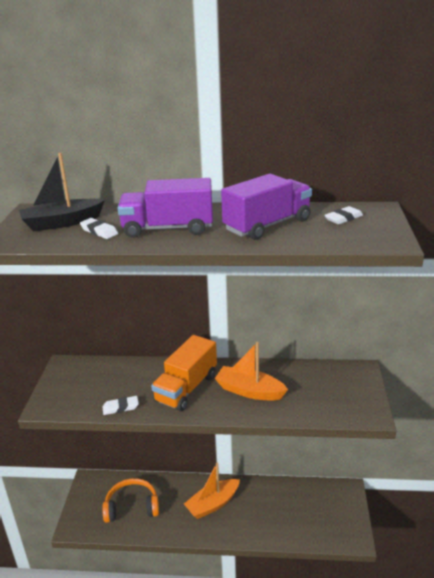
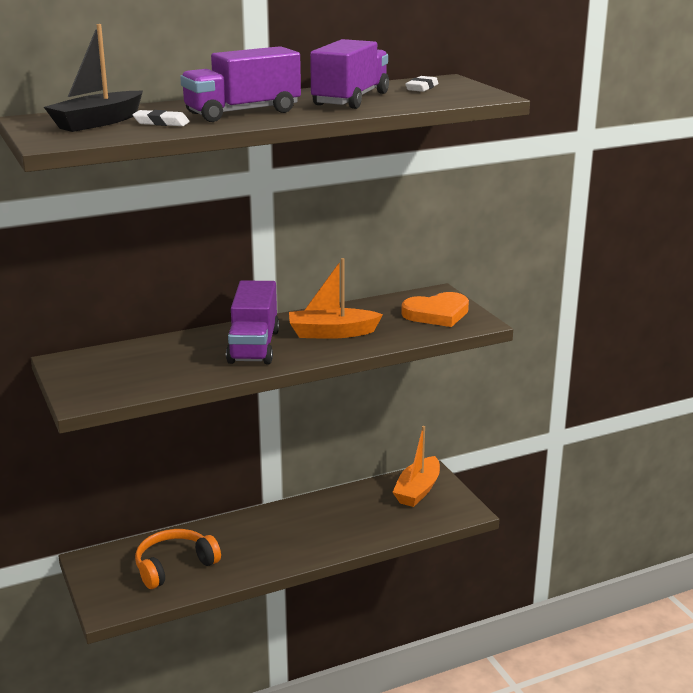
camera: 30 degrees left, 5 degrees down
white eraser [102,396,139,415] -> none
orange truck [151,335,217,411] -> purple truck [226,280,279,364]
orange boat [184,463,240,519] -> orange boat moved to [393,426,440,507]
none -> orange heart [401,292,469,327]

